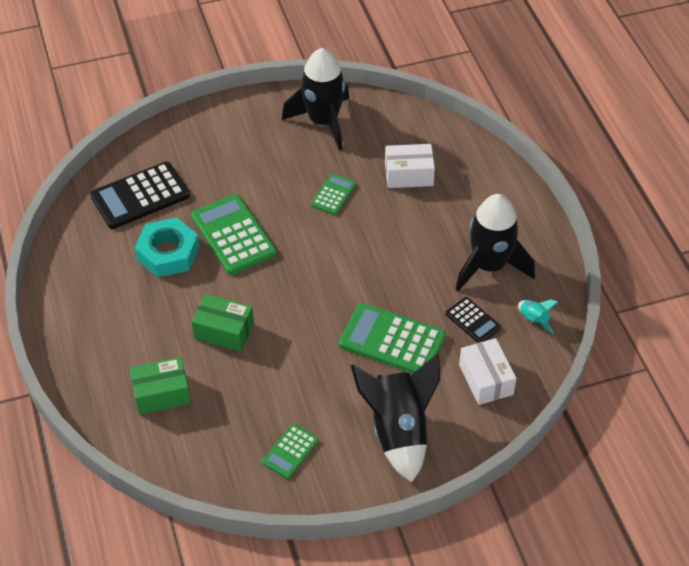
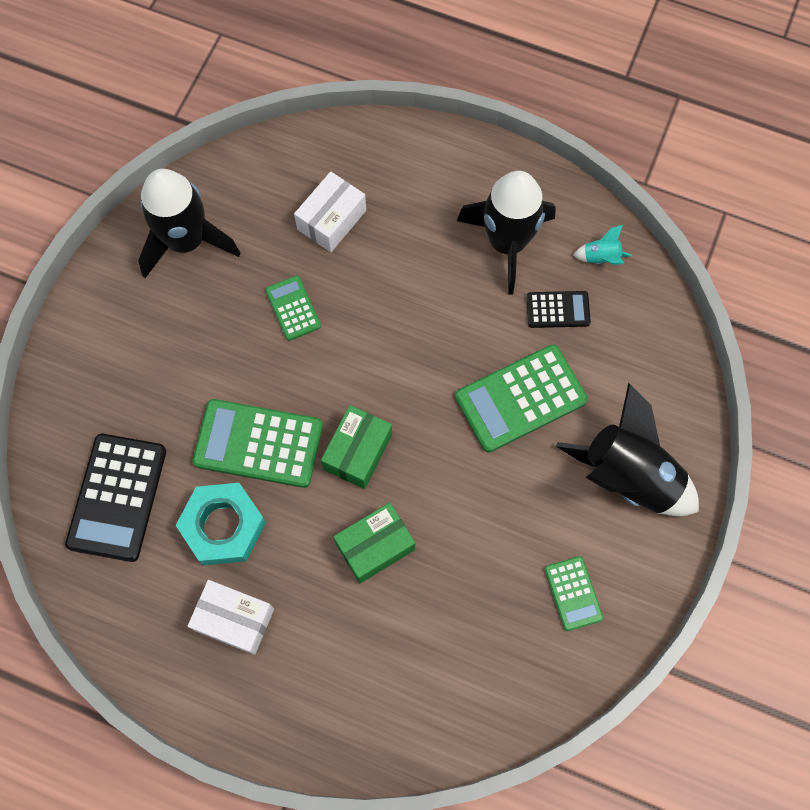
camera: 50 degrees left, 20 degrees up
green box [130,357,191,415] -> green box moved to [321,405,392,489]
white box [459,338,517,405] -> white box moved to [188,580,274,655]

